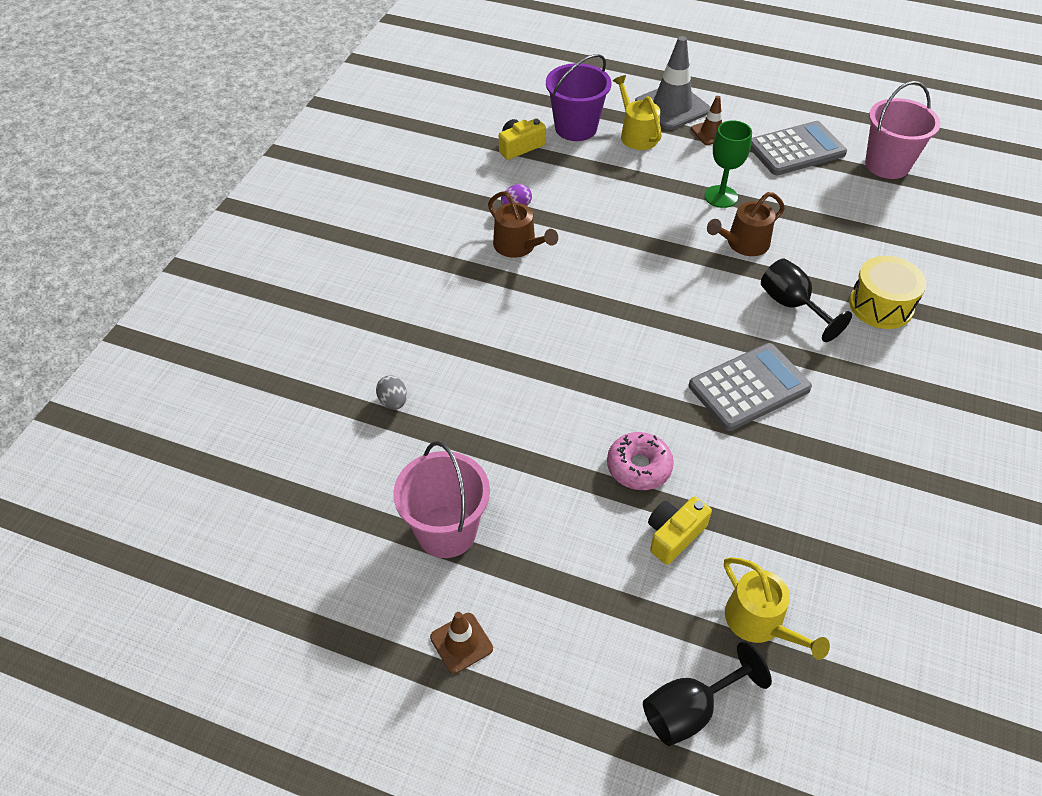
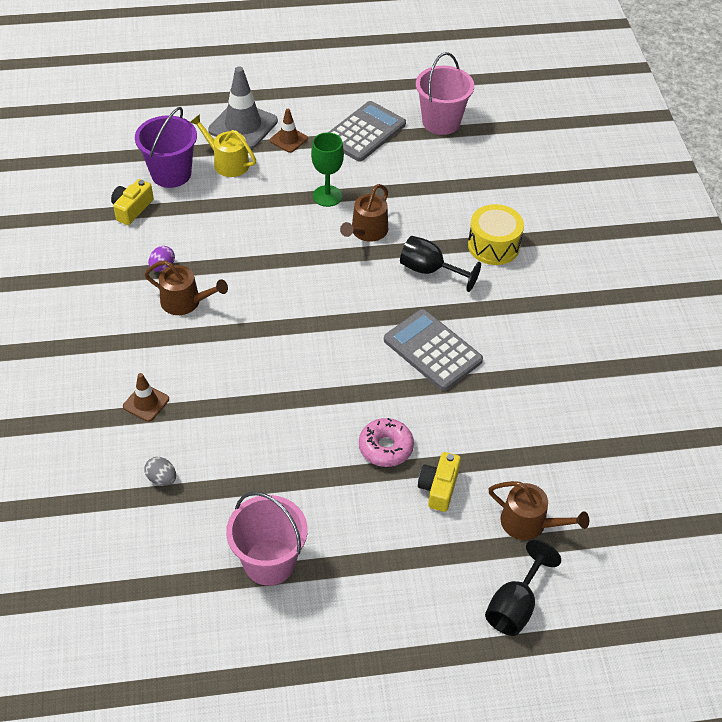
camera: 30 degrees left, 0 degrees up
brown traffic cone [430,612,493,674] -> brown traffic cone moved to [123,373,169,422]
grey calculator [689,343,812,431] -> grey calculator turned 75 degrees counterclockwise [384,309,483,391]
yellow watering can [724,557,830,660] -> brown watering can [488,481,589,540]

